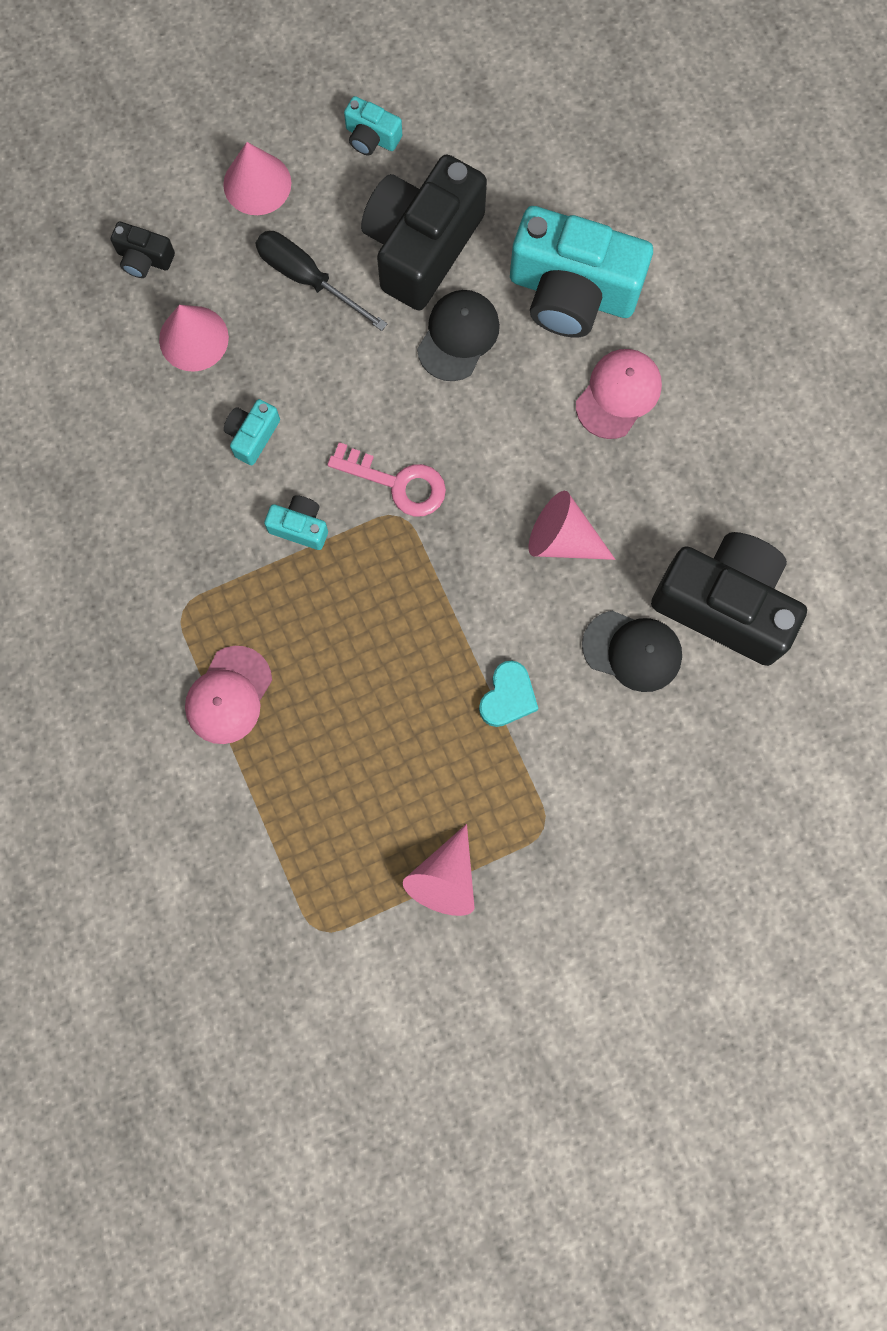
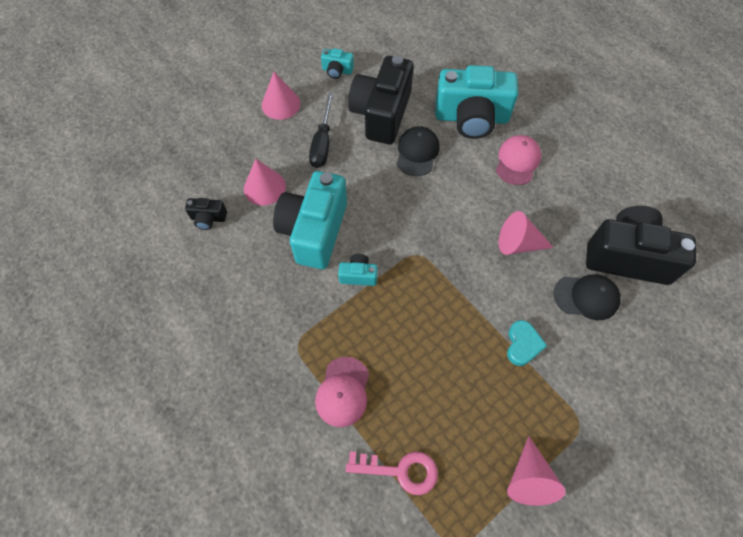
camera: 15 degrees left, 15 degrees down
black camera [111,222,175,278] -> black camera moved to [185,198,227,230]
turquoise camera [224,399,280,465] -> turquoise camera [273,171,347,269], size x2.29
black screwdriver [255,231,387,331] -> black screwdriver turned 105 degrees counterclockwise [309,93,334,168]
pink key [327,442,446,516] -> pink key moved to [346,451,438,495]

